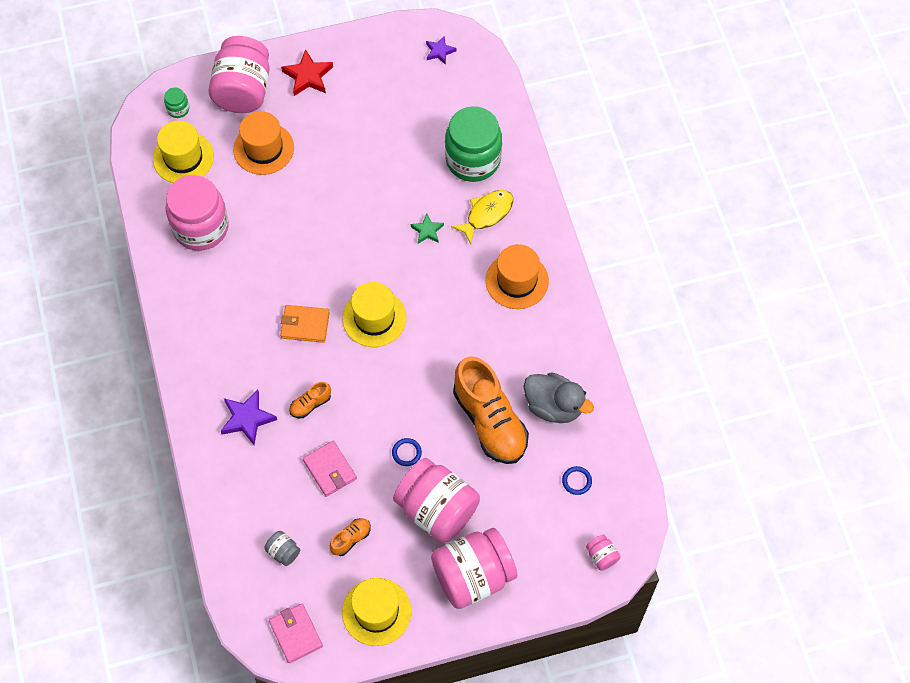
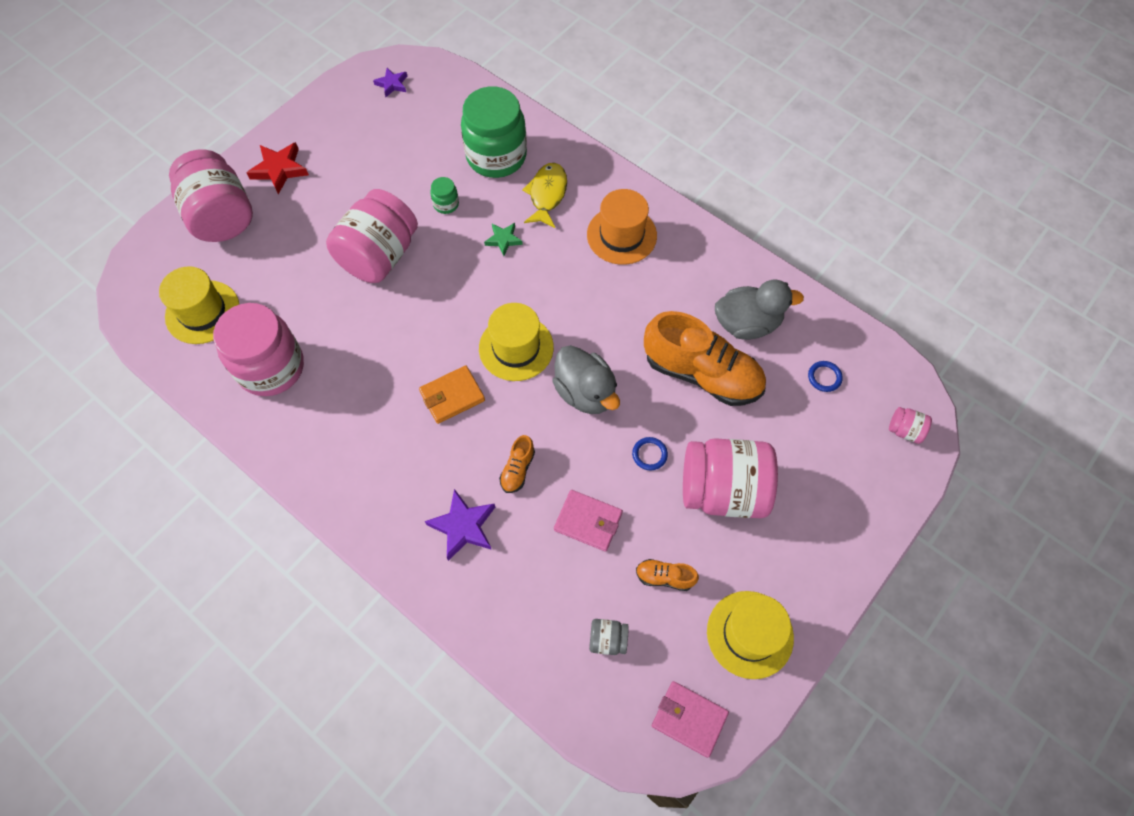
camera: 35 degrees left, 0 degrees up
green jar [164,87,189,118] -> green jar moved to [430,177,459,214]
orange hat [233,111,294,175] -> none
orange shoe [330,518,371,556] -> orange shoe turned 90 degrees counterclockwise [636,559,699,591]
pink jar [431,528,517,609] -> pink jar moved to [326,189,418,283]
none -> grey duck [552,345,620,414]

